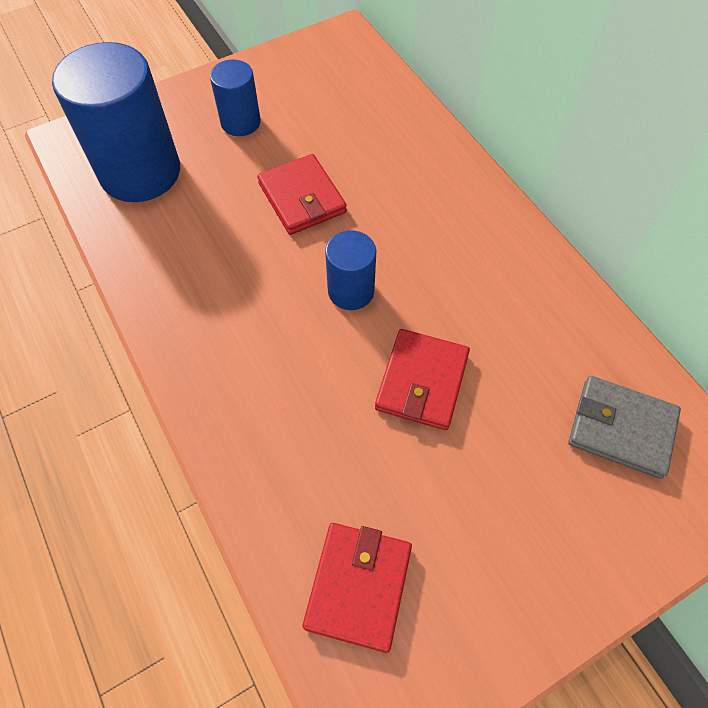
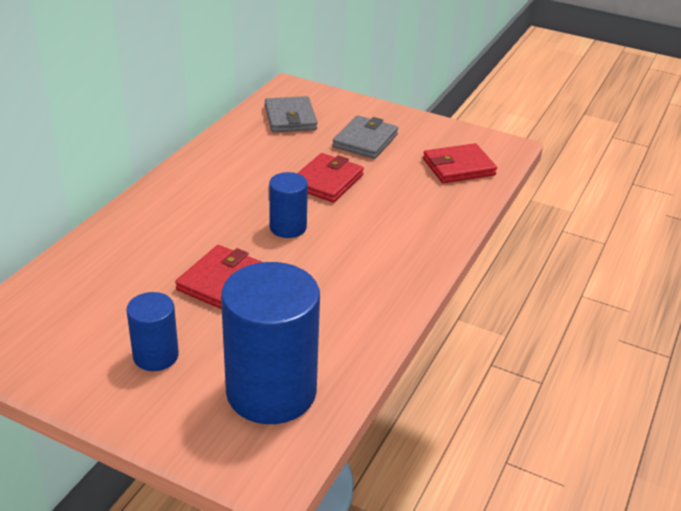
camera: 125 degrees left, 25 degrees down
red wallet [375,329,470,430] -> red wallet turned 45 degrees counterclockwise [297,153,364,202]
none -> grey wallet [332,115,398,159]

